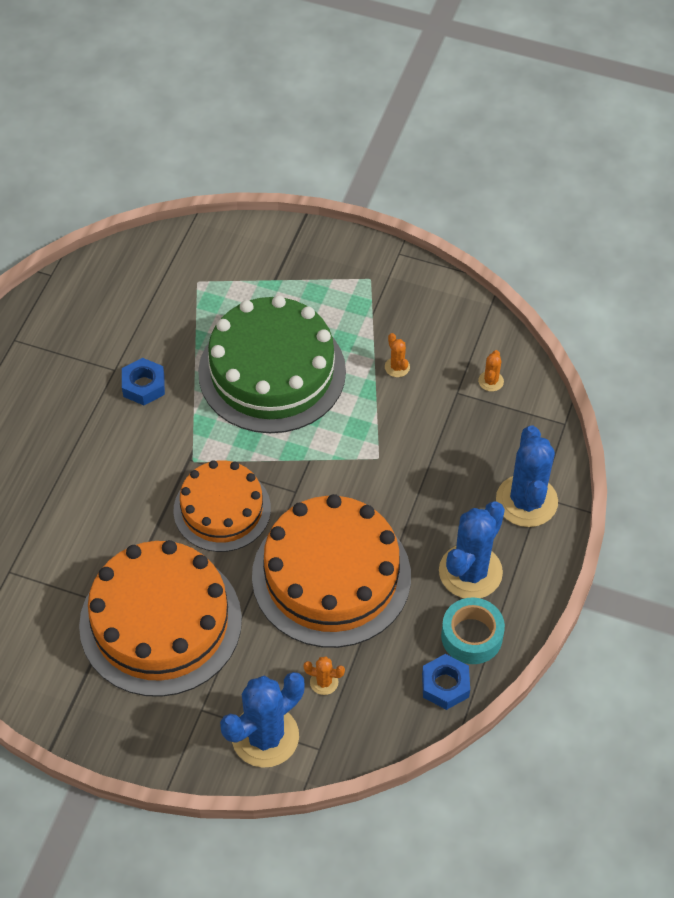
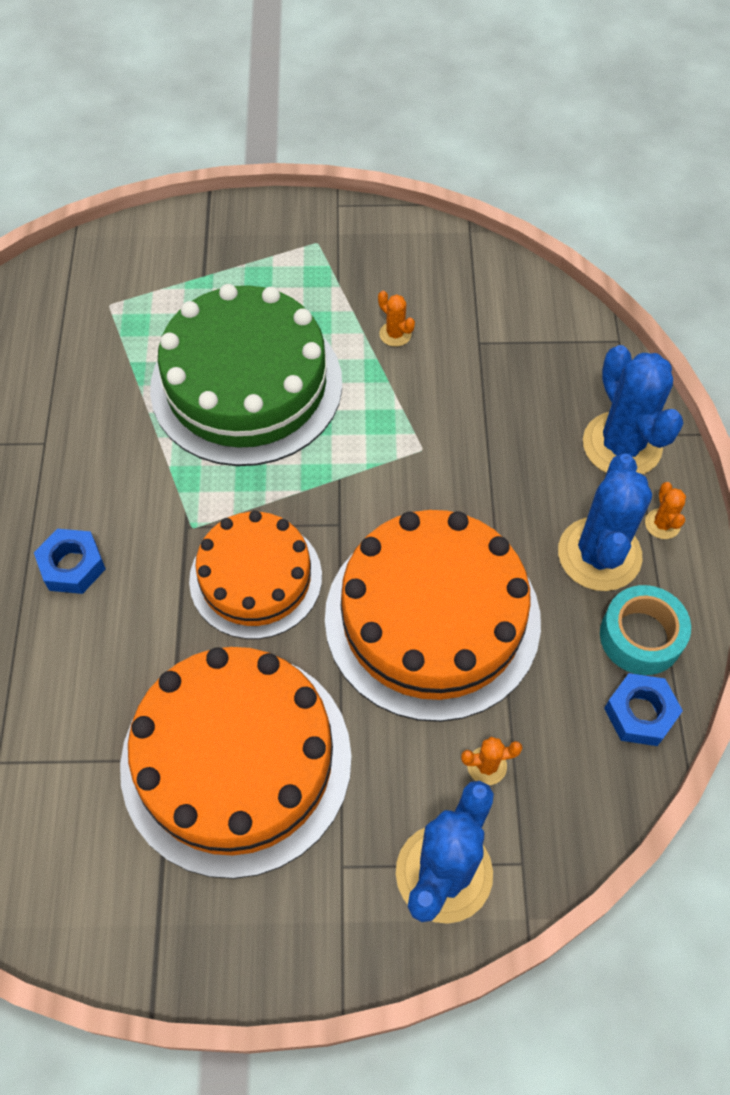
camera: 20 degrees left, 5 degrees up
blue nut [122,358,165,405] -> blue nut moved to [34,529,106,594]
orange cactus [478,350,504,392] -> orange cactus moved to [645,482,686,539]

